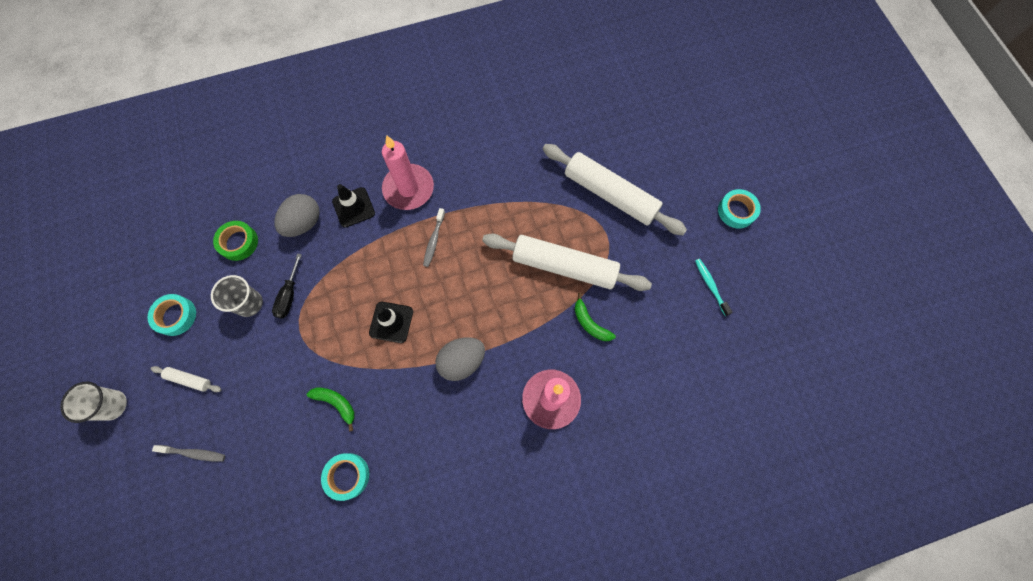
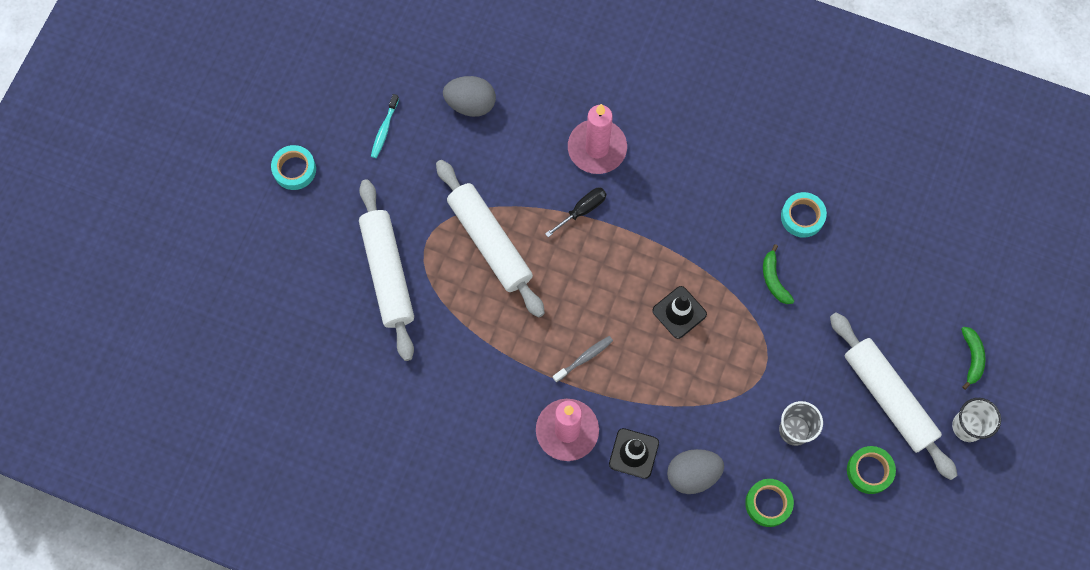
camera: 140 degrees left, 0 degrees up
turquoise tape [148,294,196,336] -> green tape [847,446,896,494]
white rolling pin [150,366,221,392] -> white rolling pin [830,312,958,480], size x2.40
grey toothbrush [152,445,225,461] -> none
black screwdriver [272,254,302,319] -> black screwdriver moved to [545,188,606,237]
grey egg [435,337,485,381] -> grey egg moved to [443,76,496,117]
green banana [575,293,616,341] -> green banana moved to [961,327,986,390]

